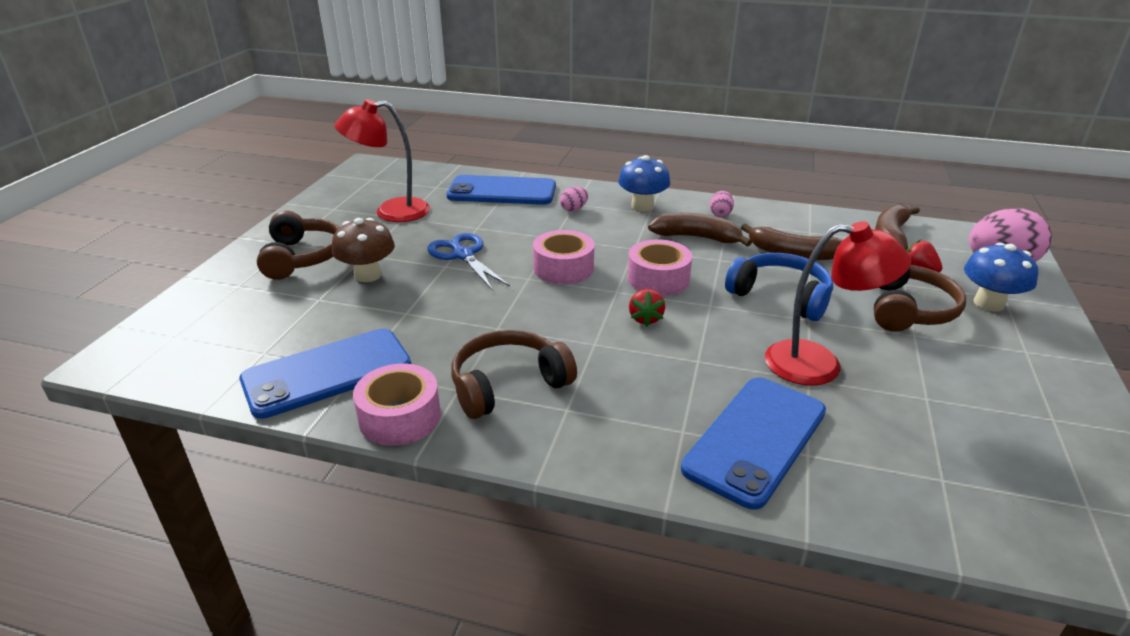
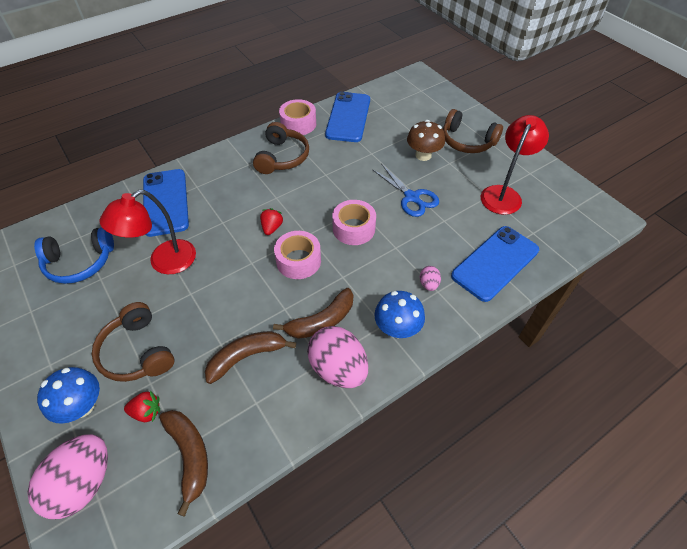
camera: 130 degrees right, 20 degrees up
blue scissors [427,233,510,291] -> blue scissors turned 45 degrees clockwise [372,164,439,217]
red strawberry [629,289,665,327] -> red strawberry turned 60 degrees clockwise [260,208,284,235]
pink egg [710,191,734,217] -> pink egg [307,326,368,388], size x2.20
blue headphones [725,253,833,321] -> blue headphones moved to [34,227,114,284]

